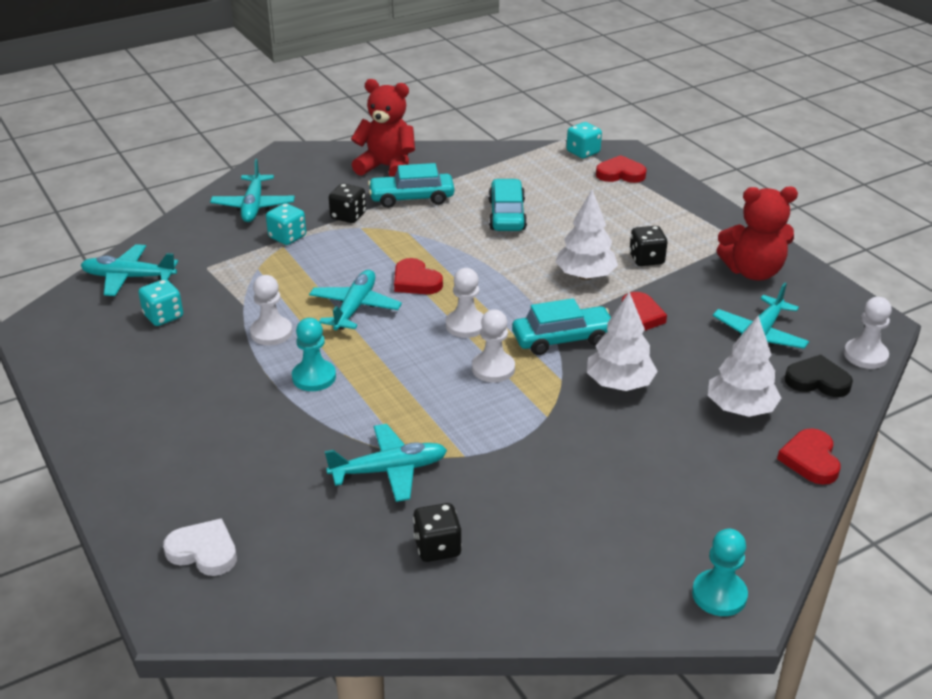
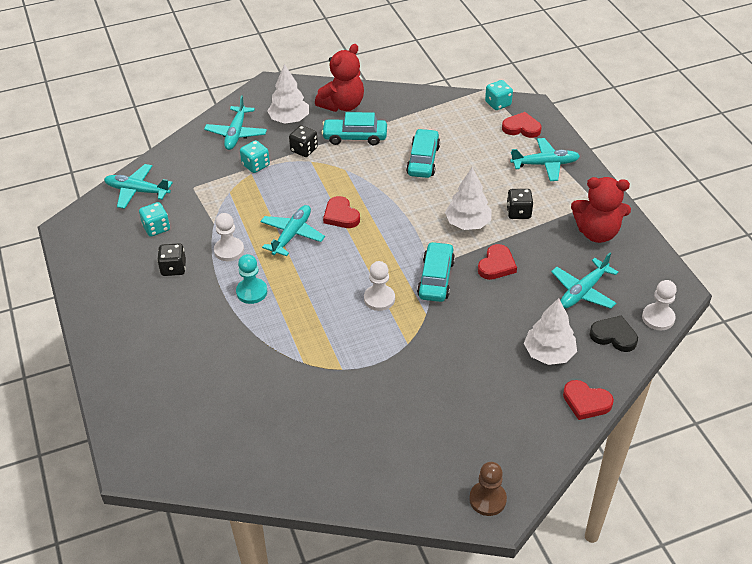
camera: 10 degrees right, 10 degrees up
white heart [163,518,237,576] -> none
turquoise plane [325,424,447,502] -> turquoise plane moved to [510,138,580,181]
red teddy bear [351,79,415,177] -> red teddy bear turned 105 degrees clockwise [315,44,364,112]
black dice [413,503,462,562] -> black dice moved to [157,243,186,276]
white pawn [446,268,484,338] -> none
turquoise car [512,298,611,355] -> turquoise car turned 75 degrees counterclockwise [417,242,455,302]
white tree [587,292,658,391] -> white tree moved to [267,64,309,124]
turquoise pawn [692,529,748,616] -> brown pawn [469,462,507,516]
red heart [777,428,840,485] -> red heart turned 75 degrees counterclockwise [563,380,614,420]

